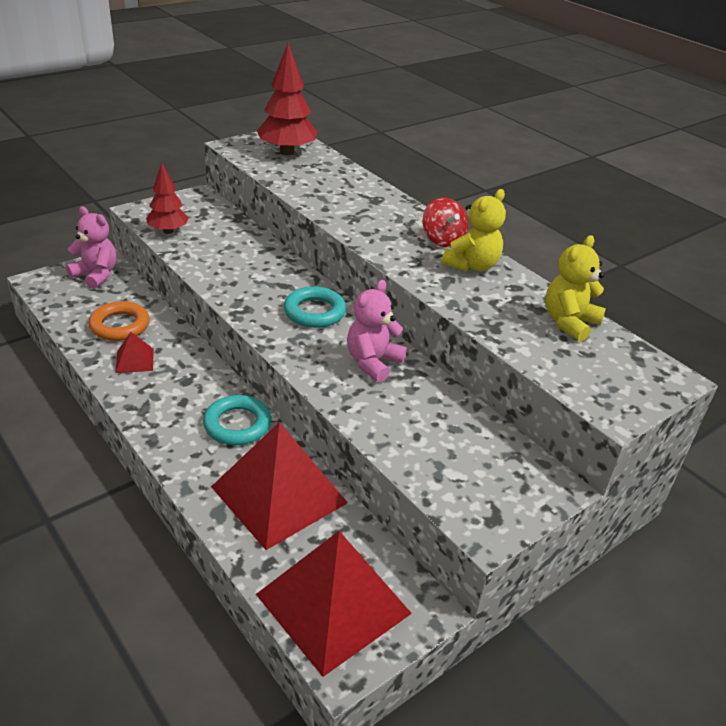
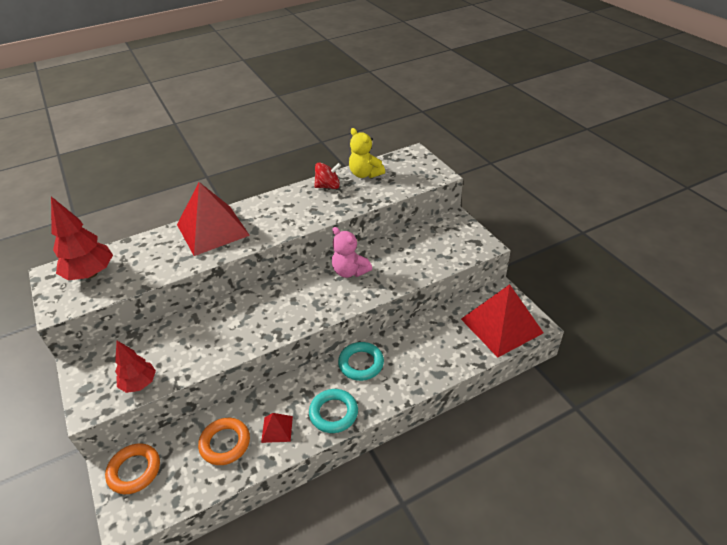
camera: 75 degrees left, 5 degrees up
pink teddy bear [66,206,116,289] -> orange ring [105,443,160,494]
red pyramid [211,422,348,550] -> red pyramid moved to [177,182,250,256]
turquoise ring [284,286,346,328] -> turquoise ring moved to [309,389,358,433]
red spinning top [422,198,468,247] -> red spinning top moved to [314,163,341,189]
yellow teddy bear [442,189,506,272] -> none

